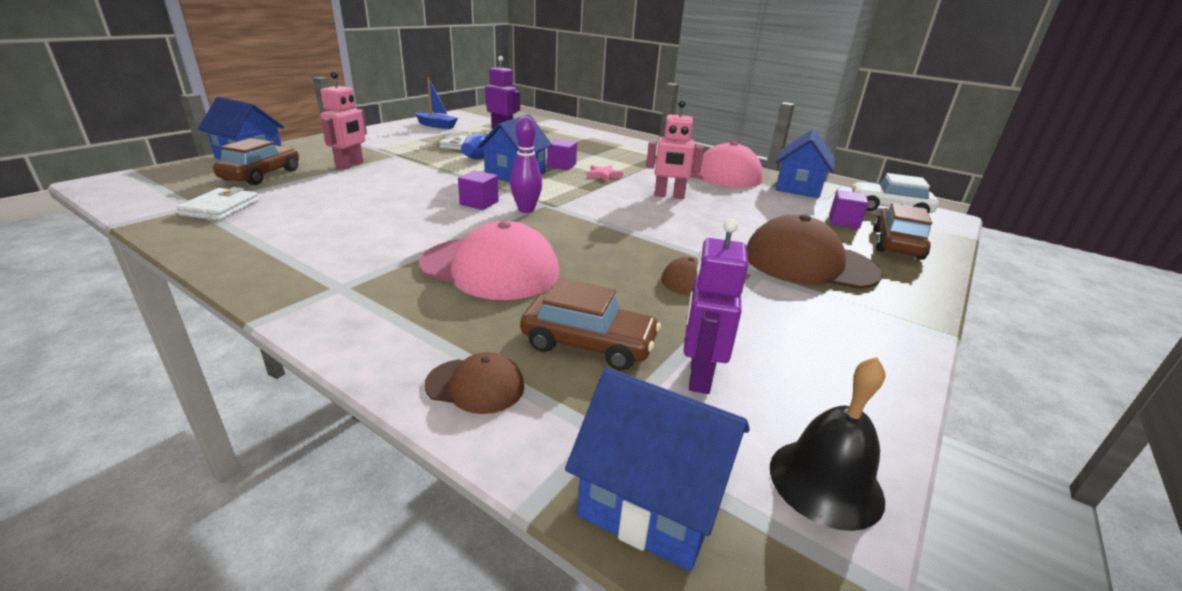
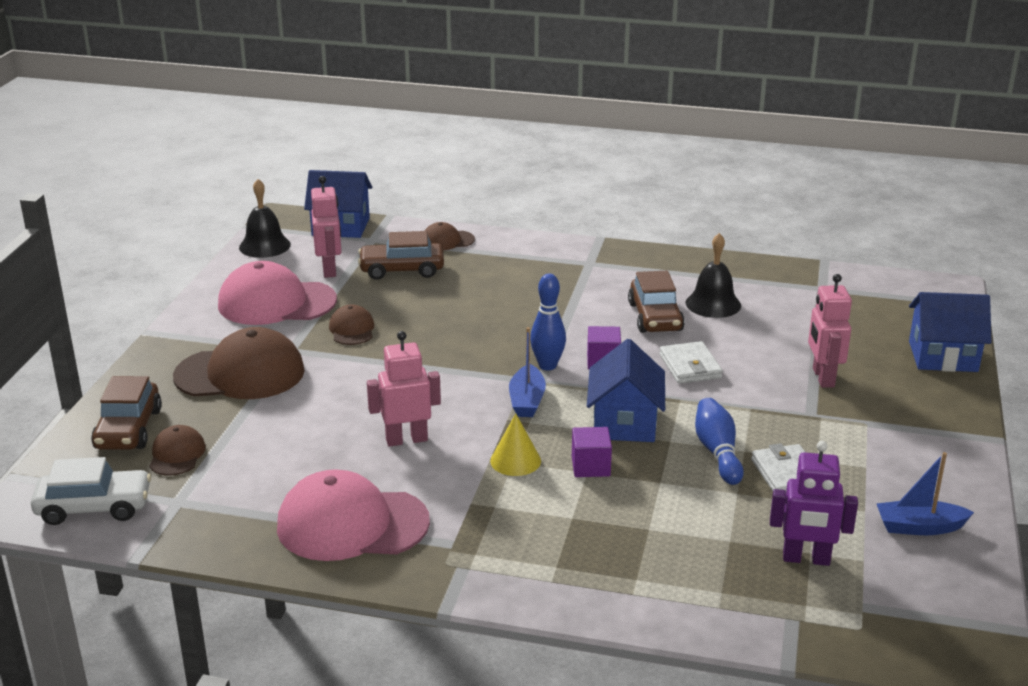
camera: 160 degrees right, 0 degrees up
white wallet [176,187,259,220] -> white wallet moved to [659,341,723,384]
brown car [213,138,299,185] -> brown car moved to [628,271,685,333]
pink cap [419,221,559,300] -> pink cap moved to [218,261,337,325]
purple bowling pin [510,116,542,213] -> blue bowling pin [530,274,566,370]
pink star [587,165,623,182] -> yellow cone [490,413,541,476]
purple robot [684,218,748,394] -> pink robot [311,176,342,278]
blue house [775,129,835,198] -> none
purple cube [829,190,869,229] -> brown cap [149,425,206,476]
none -> blue boat [509,327,546,417]
none -> black bell [686,233,741,318]

